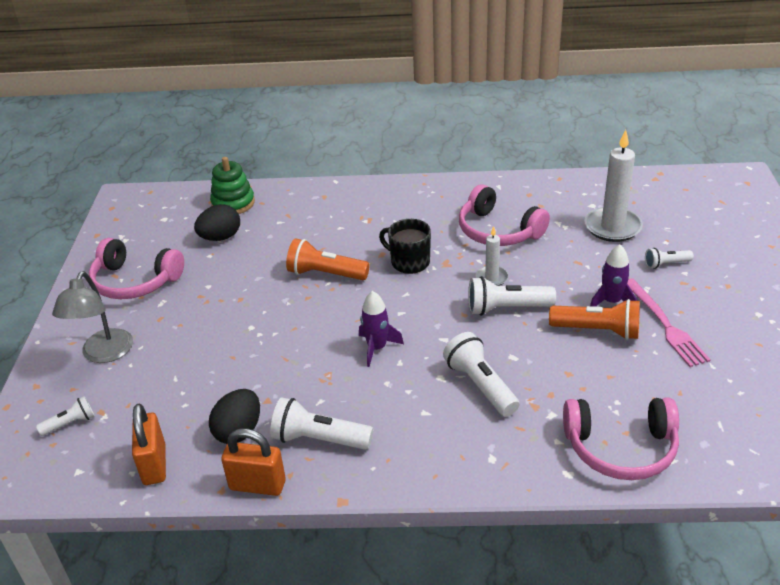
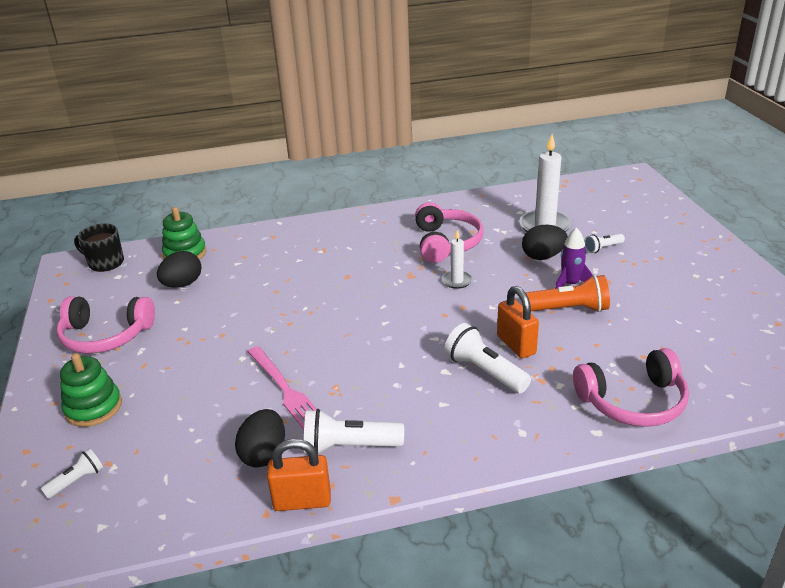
camera: 15 degrees left, 5 degrees down
grey lamp [52,271,133,363] -> green stacking toy [60,353,122,427]
orange padlock [132,404,166,485] -> orange padlock moved to [497,286,539,358]
orange flashlight [286,238,370,280] -> none
purple rocket [359,291,404,367] -> none
black mug [379,219,431,274] -> black mug moved to [74,223,124,272]
pink headphones [459,184,550,246] -> pink headphones turned 120 degrees counterclockwise [415,202,483,263]
white flashlight [468,276,556,316] -> none
pink fork [627,278,711,367] -> pink fork moved to [248,346,317,430]
none -> black egg [522,225,568,260]

